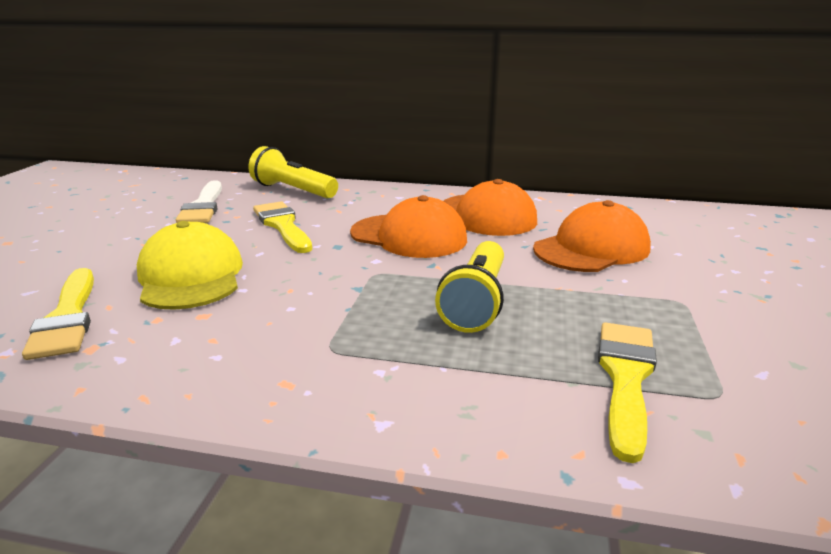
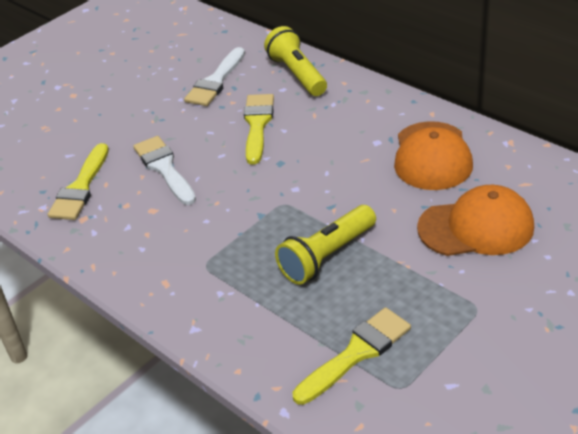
camera: 35 degrees right, 15 degrees up
yellow cap [137,221,243,310] -> white brush [133,136,196,205]
orange cap [350,195,467,258] -> none

